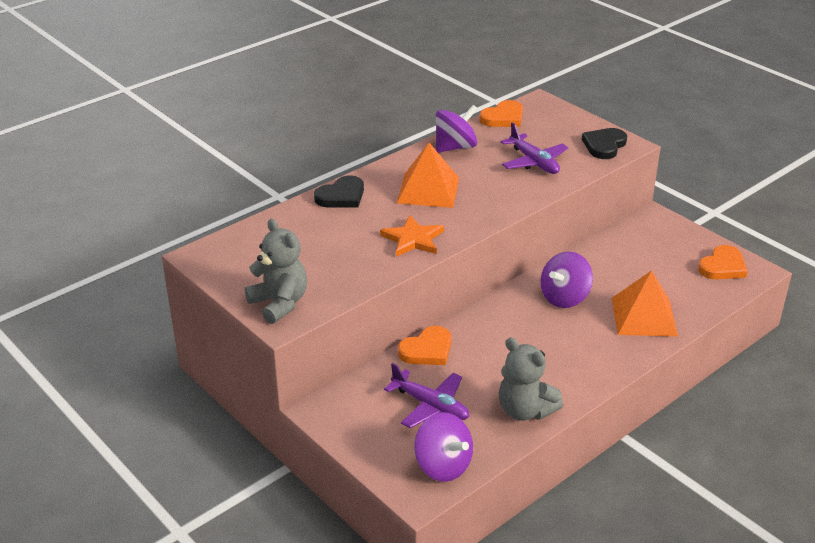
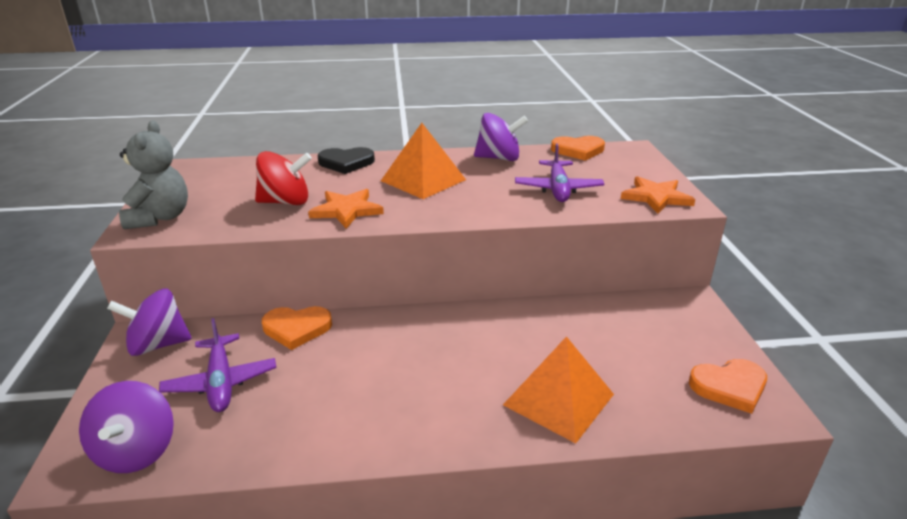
camera: 35 degrees right, 5 degrees down
grey teddy bear [499,337,563,421] -> none
purple spinning top [541,252,593,308] -> purple spinning top moved to [107,288,192,356]
black heart [582,128,627,159] -> orange star [621,176,696,214]
none -> red spinning top [255,151,312,205]

